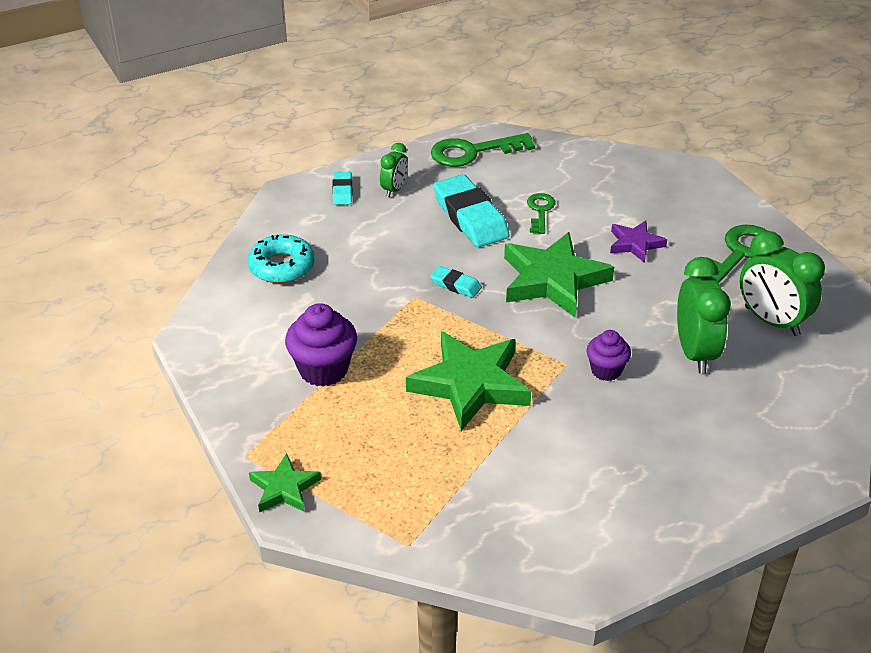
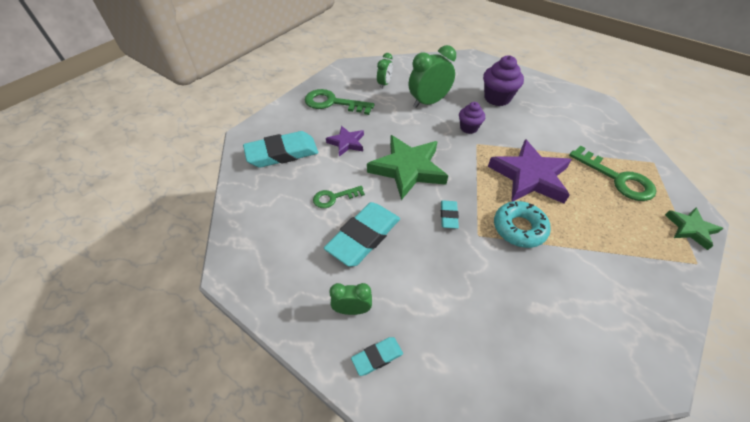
camera: 115 degrees left, 10 degrees up
turquoise donut [247,234,315,283] -> turquoise donut moved to [494,201,551,248]
purple cupcake [285,303,357,387] -> purple cupcake moved to [483,55,524,106]
green star [406,331,531,431] -> purple star [488,139,572,203]
green key [431,133,535,167] -> green key moved to [569,146,656,201]
green clock [740,231,825,336] -> green clock [377,53,393,89], size x0.56
none -> turquoise eraser [243,131,318,168]

